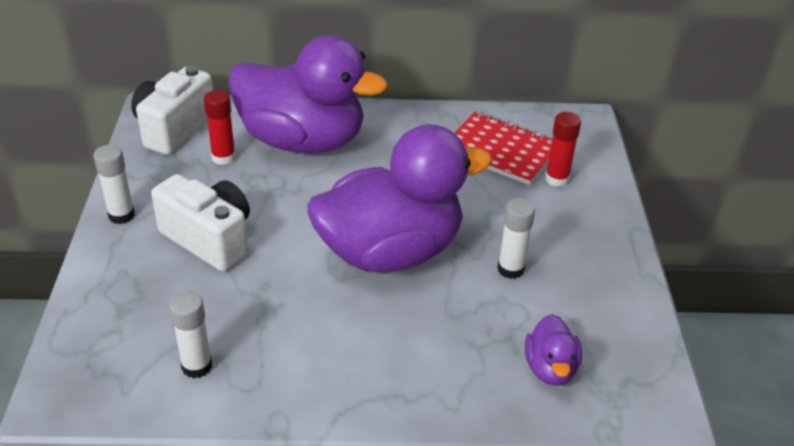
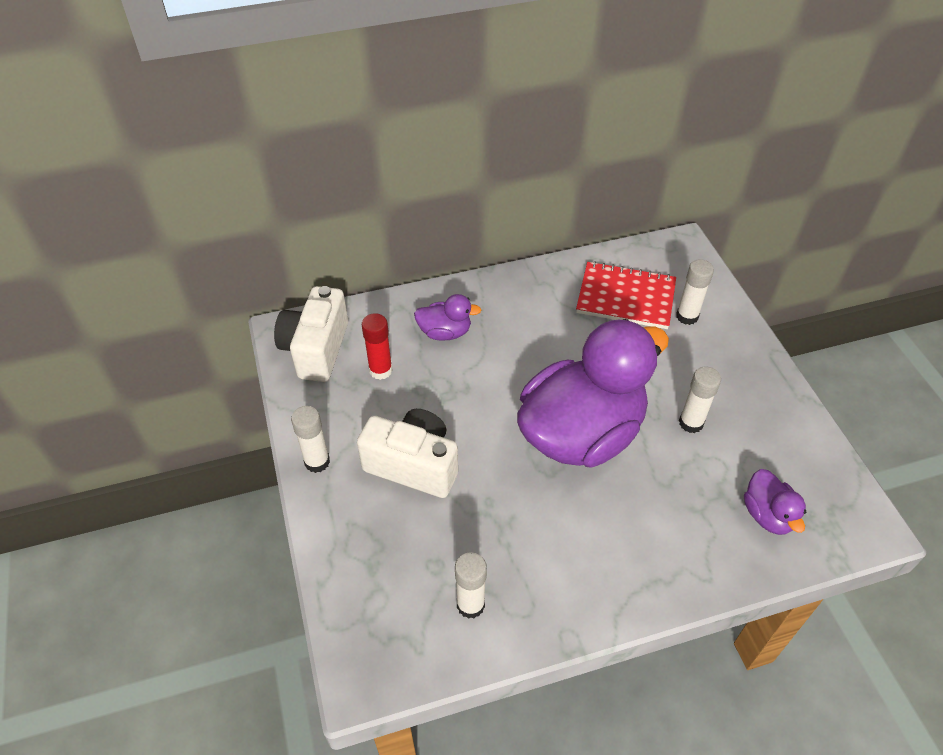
camera: 15 degrees left, 10 degrees up
purple duck [228,35,387,153] -> purple duck [414,294,481,340], size x0.42
red glue stick [545,112,581,187] -> white glue stick [676,259,714,325]

